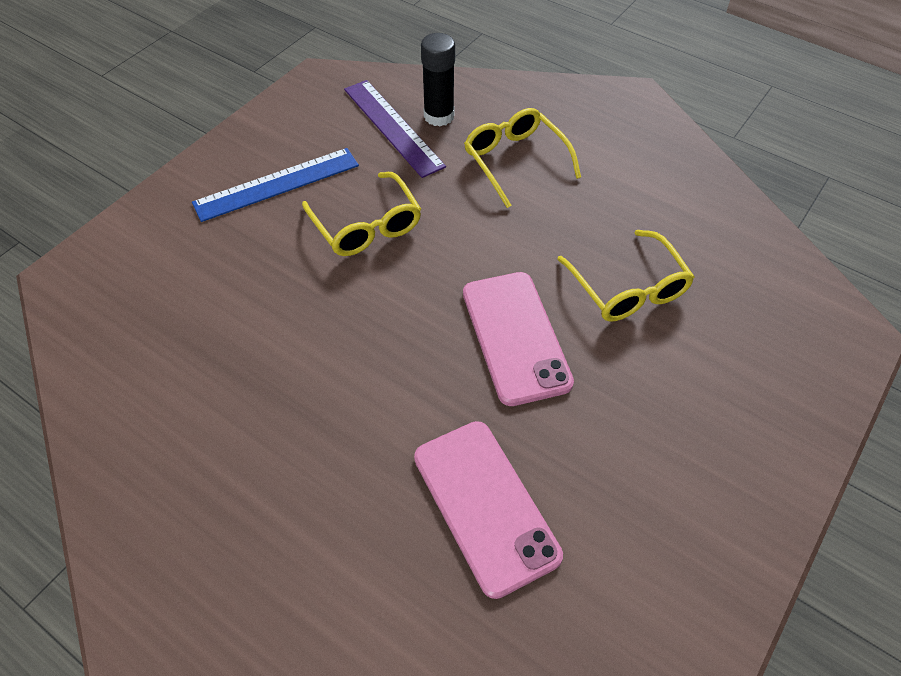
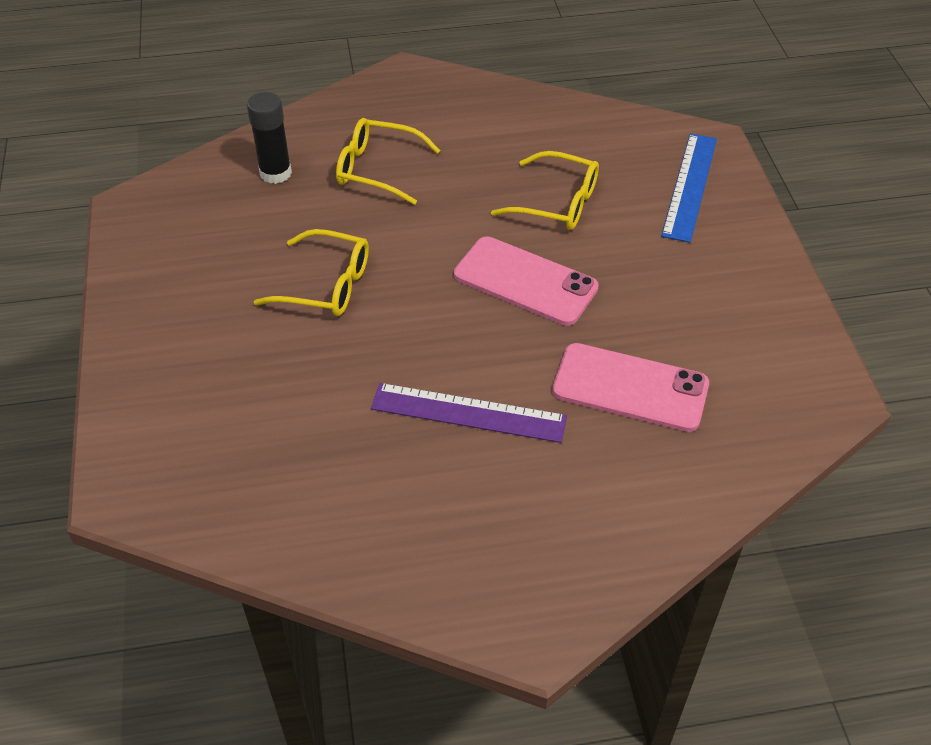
camera: 45 degrees left, 5 degrees down
blue ruler [192,148,359,222] -> blue ruler moved to [661,133,717,243]
purple ruler [344,80,446,178] -> purple ruler moved to [371,383,567,443]

